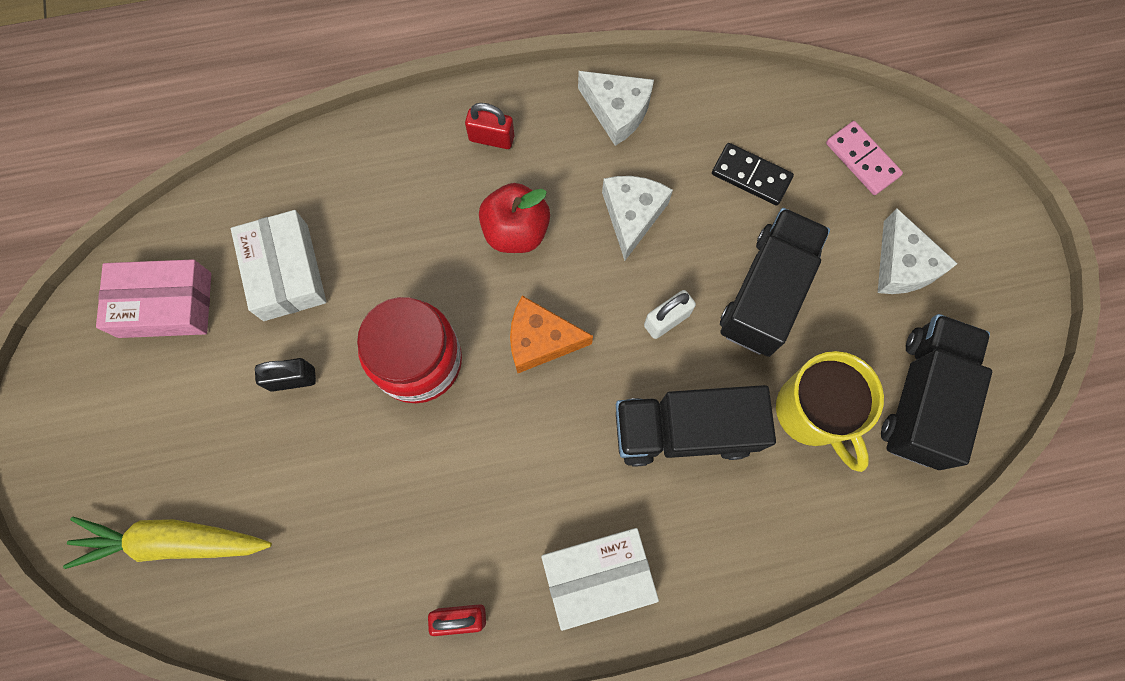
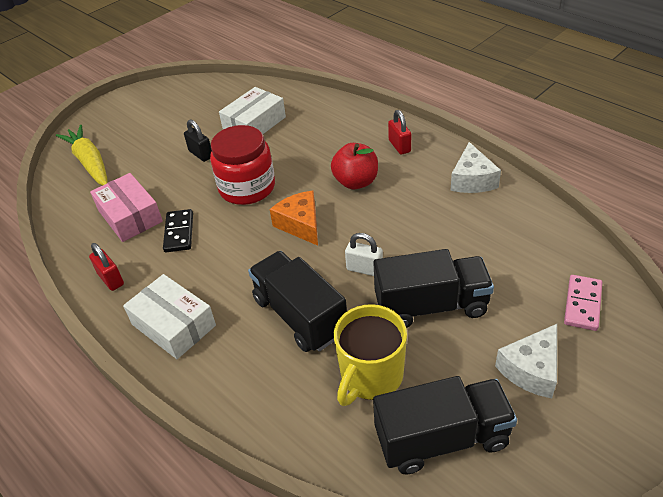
camera: 60 degrees right, 30 degrees down
pink box [96,259,211,338] -> pink box moved to [90,173,163,242]
white cheese [602,176,673,261] -> none
black domino [712,143,794,206] -> black domino moved to [163,209,193,252]

